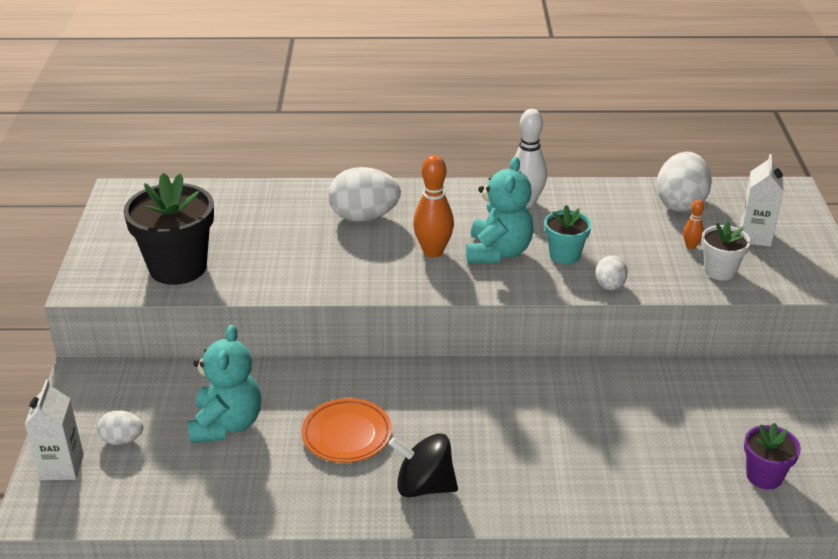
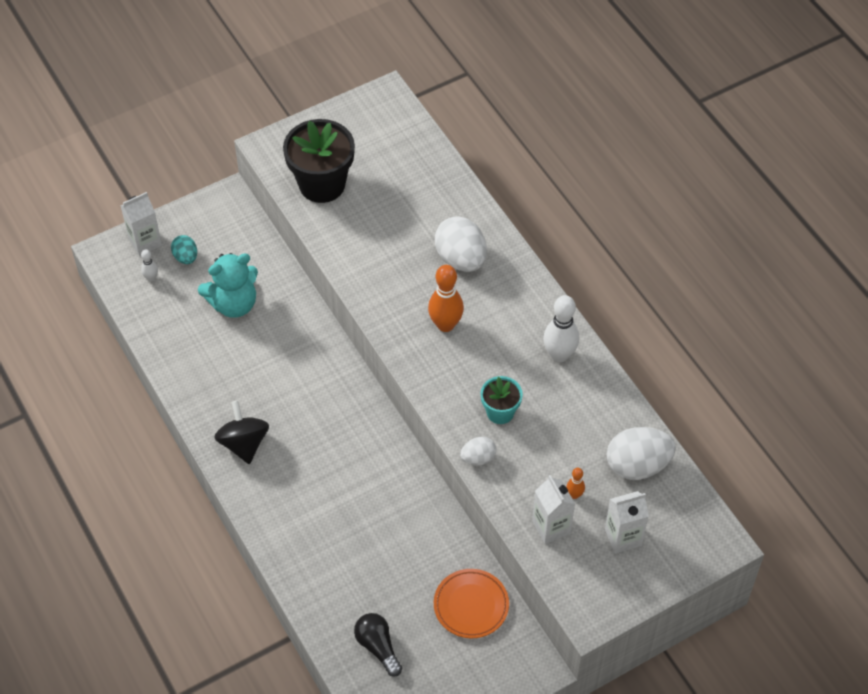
camera: 60 degrees right, 20 degrees up
white egg [97,410,143,445] -> turquoise egg [171,235,197,264]
orange plate [301,398,392,463] -> orange plate moved to [434,569,509,638]
turquoise teddy bear [466,157,533,263] -> none
white flower pot [701,221,751,281] -> white carton [532,475,575,544]
purple flower pot [744,422,801,489] -> black light bulb [354,613,402,677]
none -> white bowling pin [141,249,158,281]

